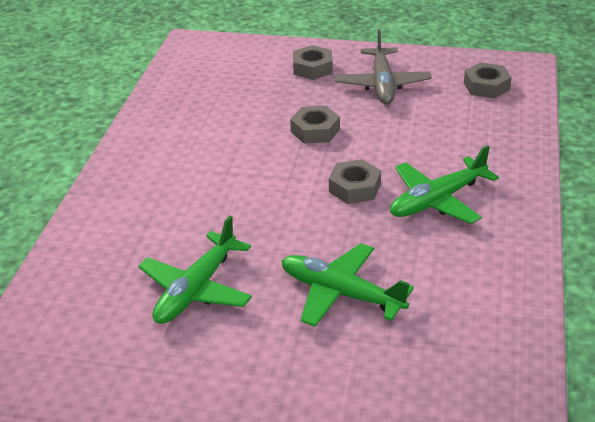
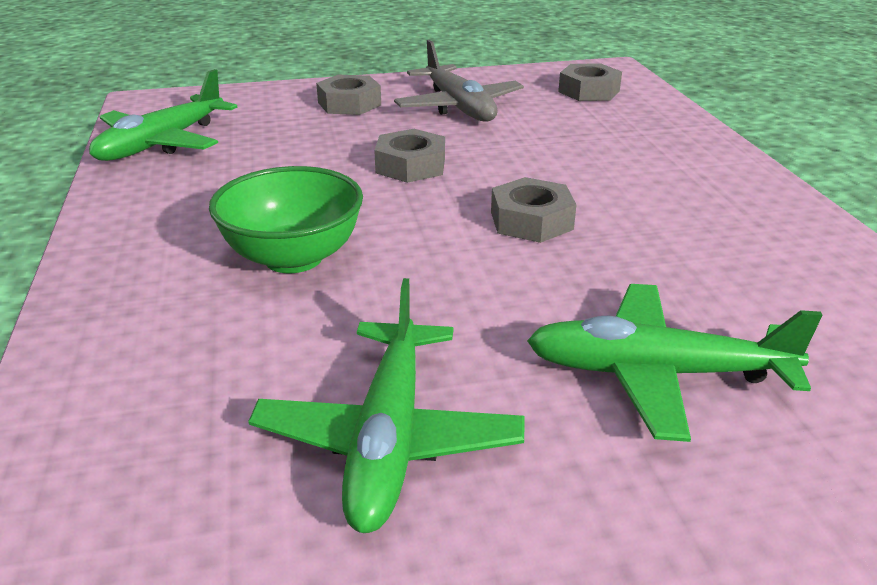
camera: 25 degrees left, 5 degrees down
green plane [390,145,499,224] -> green plane moved to [89,69,237,161]
none -> green bowl [209,166,363,273]

